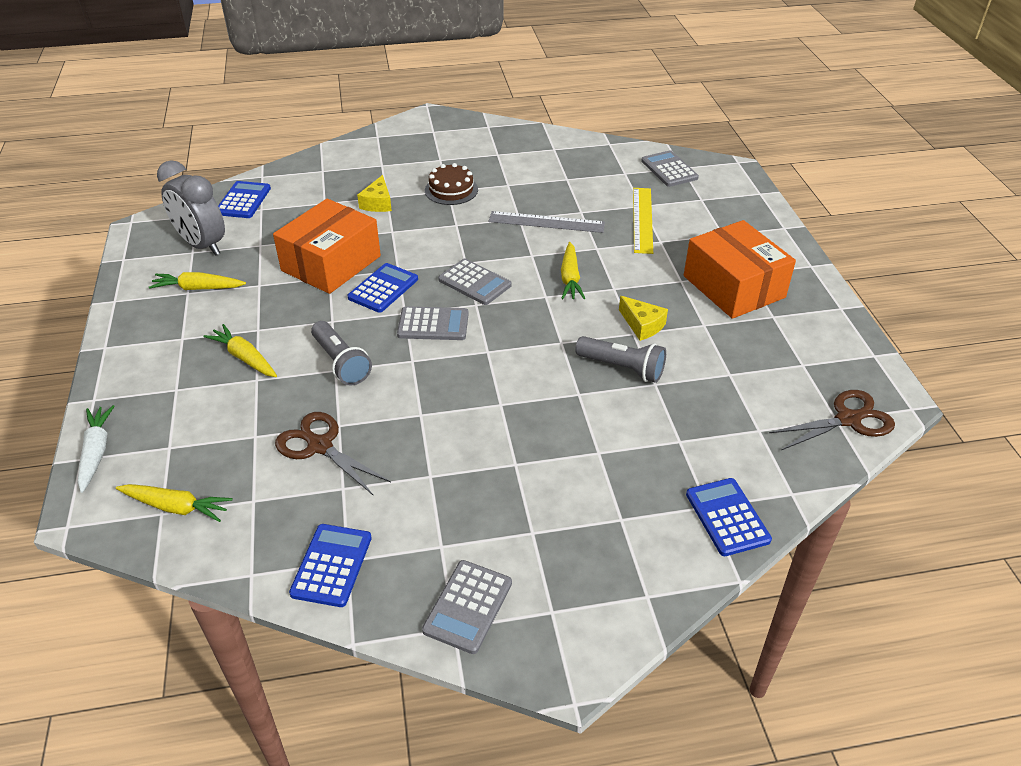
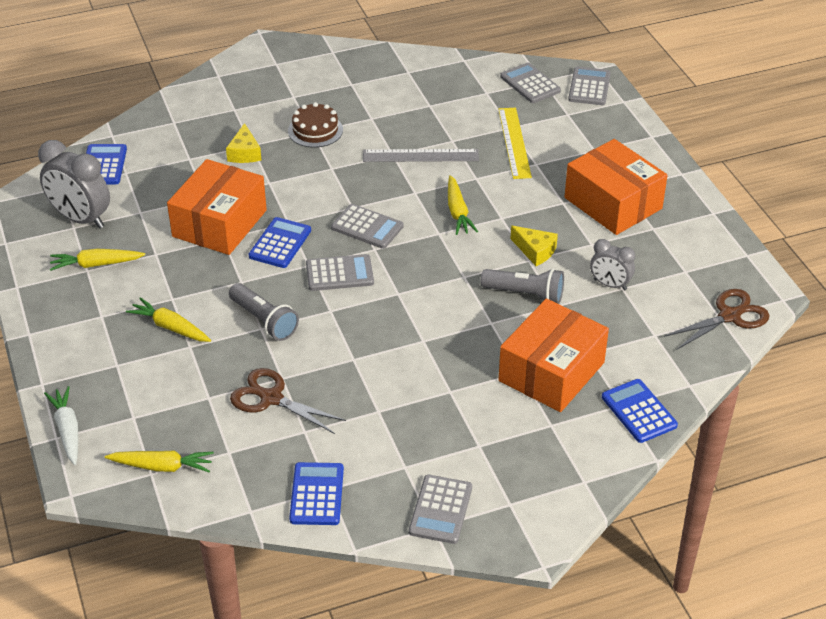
camera: 10 degrees left, 0 degrees up
none -> orange box [499,299,609,412]
none -> grey calculator [568,67,611,105]
none -> grey clock [590,239,635,290]

